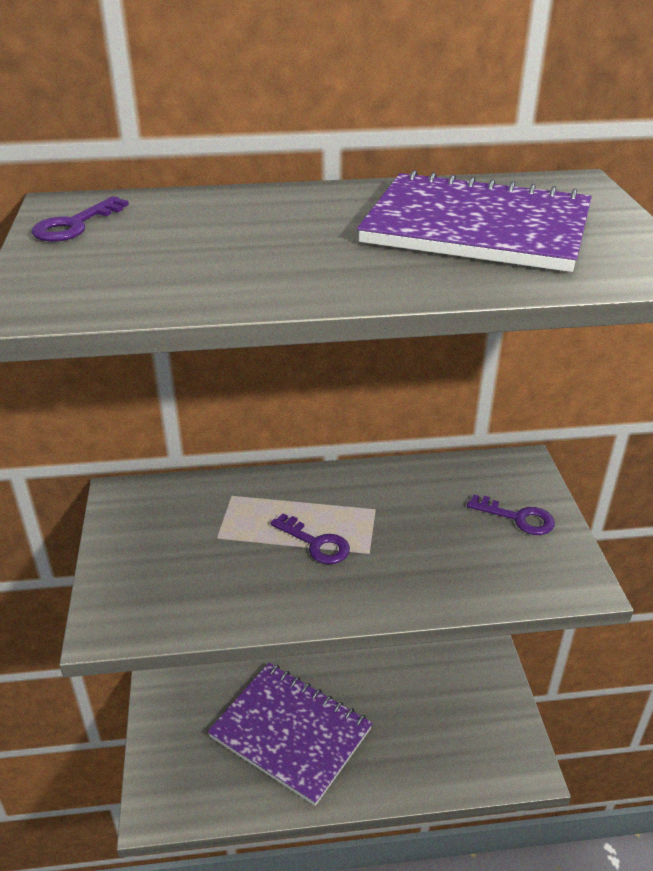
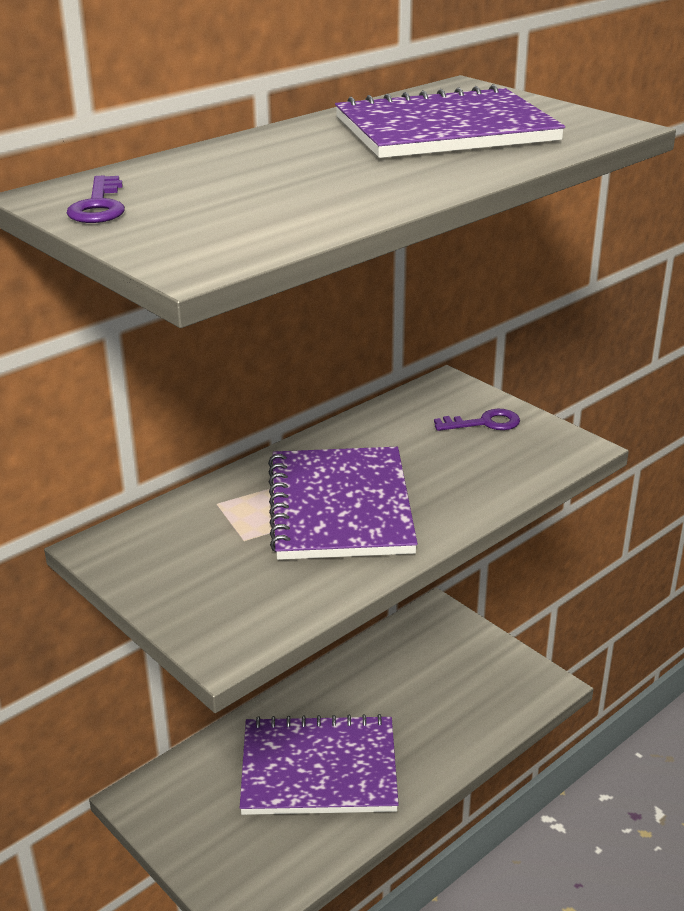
camera: 35 degrees left, 5 degrees down
purple key [270,513,350,564] -> purple notebook [268,447,418,560]

